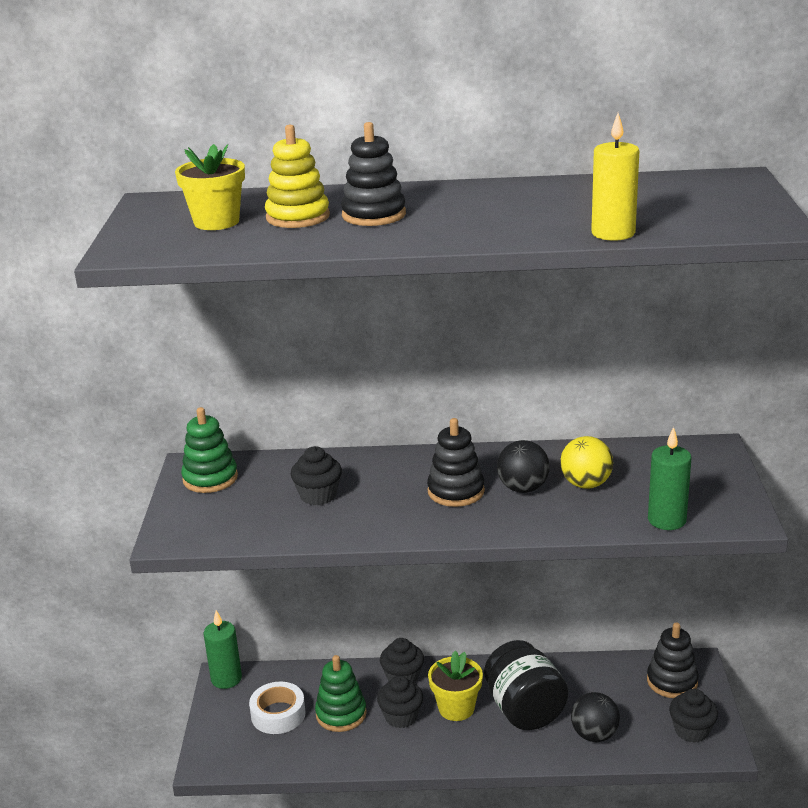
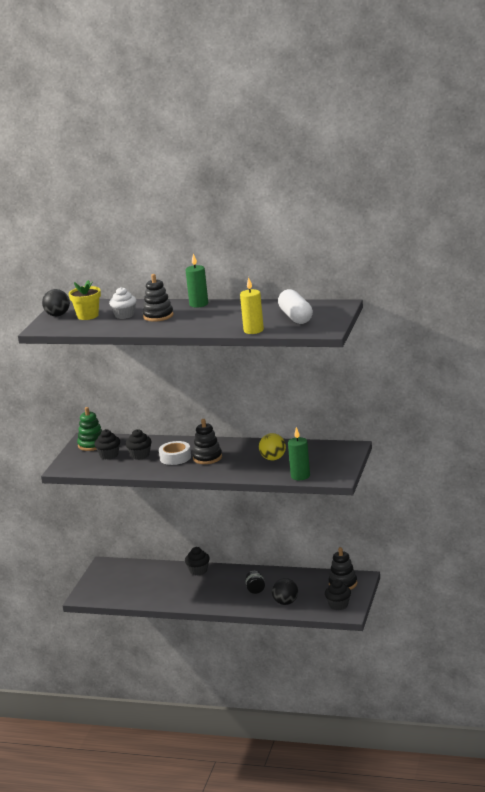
camera: 15 degrees right, 5 degrees down
green candle [204,610,242,689] -> green candle moved to [186,254,208,308]
white tape [249,682,306,734] -> white tape moved to [159,441,191,465]
yellow stacking toy [265,125,330,228] -> white cupcake [109,287,136,319]
green stacking toy [315,655,367,732] -> none
black cupcake [377,676,423,728] -> black cupcake moved to [94,429,120,460]
yellow flower pot [428,651,483,721] -> none
black jar [484,640,569,730] -> black jar [245,571,265,594], size x0.49
black ball [497,440,549,493] -> black ball moved to [42,289,70,316]
none -> white capsule [278,289,313,324]

